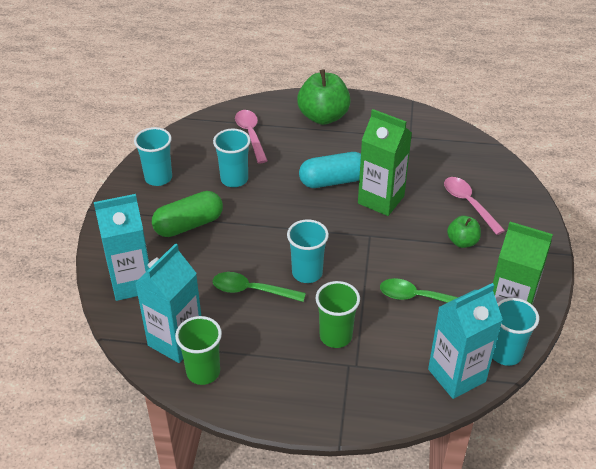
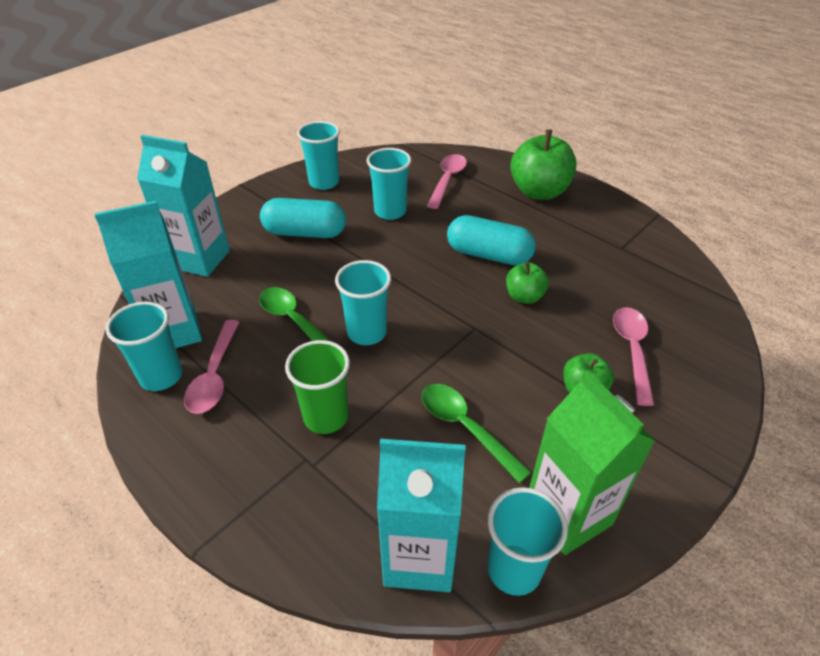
camera: 35 degrees right, 0 degrees up
green capsule [152,191,223,237] -> turquoise capsule [260,198,346,238]
green cup [175,316,222,385] -> turquoise cup [106,301,183,391]
green carton [358,109,412,216] -> green apple [506,262,549,304]
none -> pink spoon [184,320,239,414]

